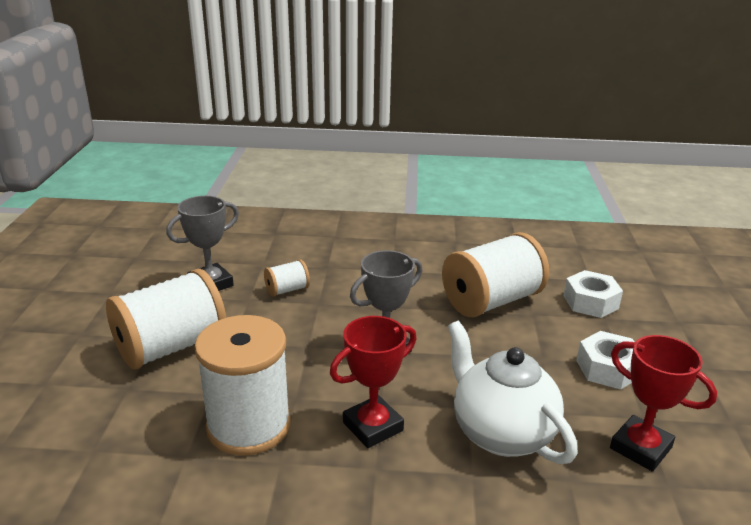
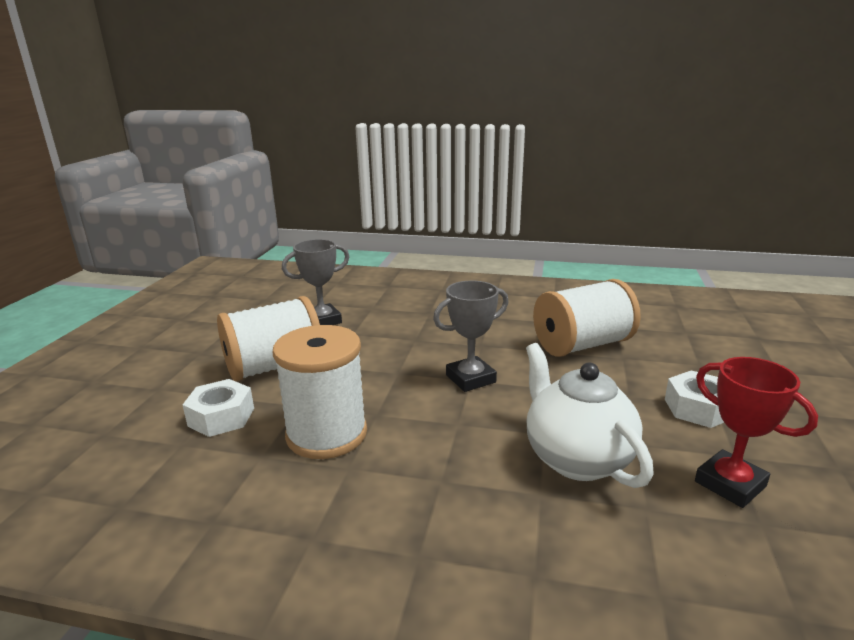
camera: 10 degrees right, 5 degrees down
white spool [264,259,310,297] -> none
red trophy [330,316,416,448] -> none
white nut [563,270,623,318] -> white nut moved to [183,379,254,437]

